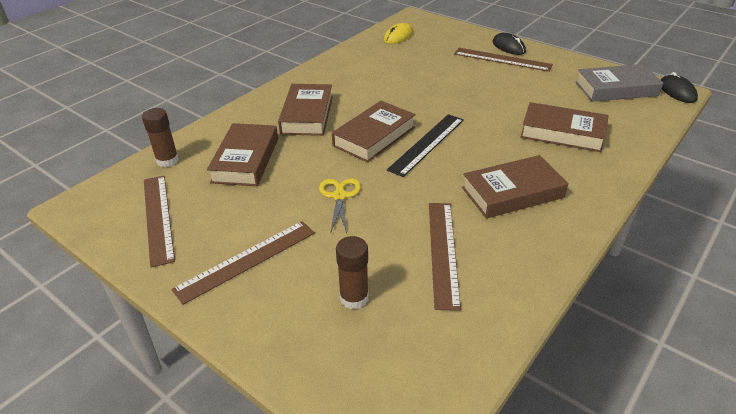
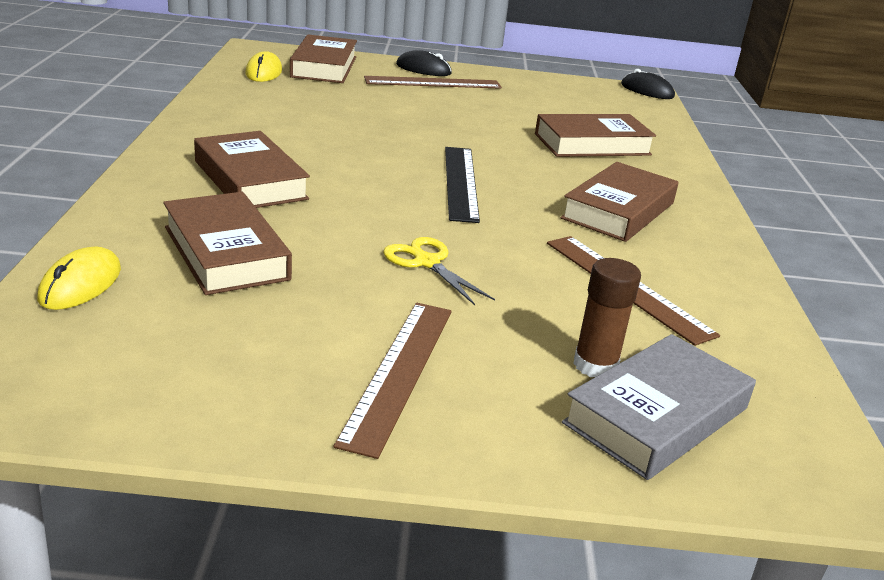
camera: 40 degrees left, 10 degrees down
brown glue stick [142,108,179,167] -> yellow mouse [37,246,121,310]
brown ruler [144,176,175,268] -> none
brown book [332,101,416,162] -> brown book moved to [290,34,357,83]
grey book [575,64,663,102] -> grey book moved to [562,334,756,480]

